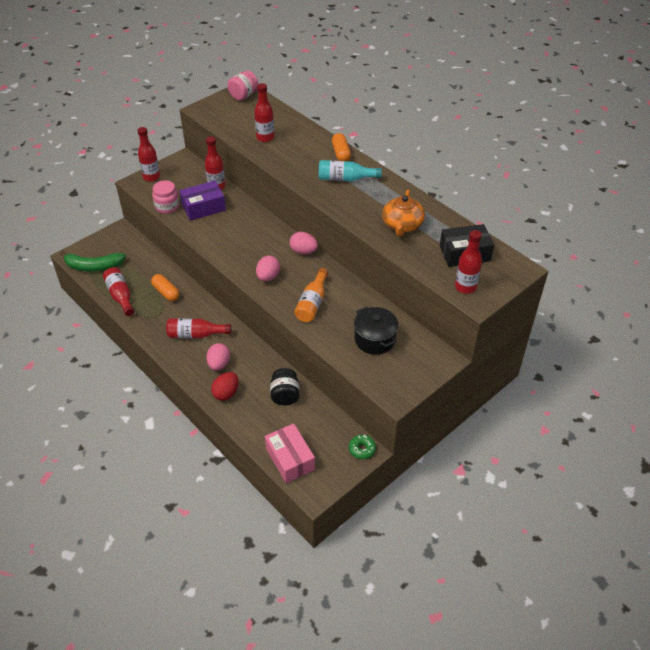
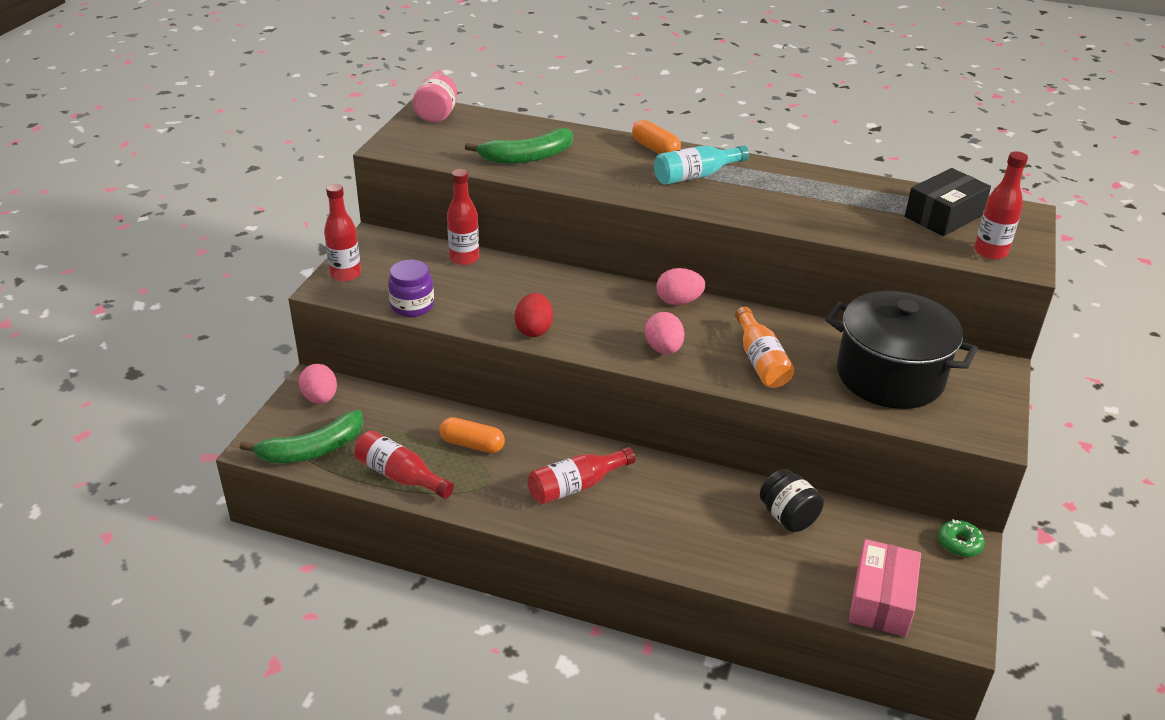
camera: 30 degrees left, 10 degrees down
pink jar [152,180,180,214] -> purple jar [388,260,434,317]
purple box [179,181,226,221] -> none
pink egg [206,343,230,371] -> pink egg moved to [299,364,337,404]
red egg [211,372,239,401] -> red egg moved to [515,293,553,337]
red bottle [254,83,274,142] -> green banana [465,128,573,164]
pink box [265,423,315,483] -> pink box turned 75 degrees clockwise [849,539,921,637]
black pot [354,306,398,355] -> black pot [825,291,978,409], size x1.63
orange teapot [382,190,425,236] -> none

